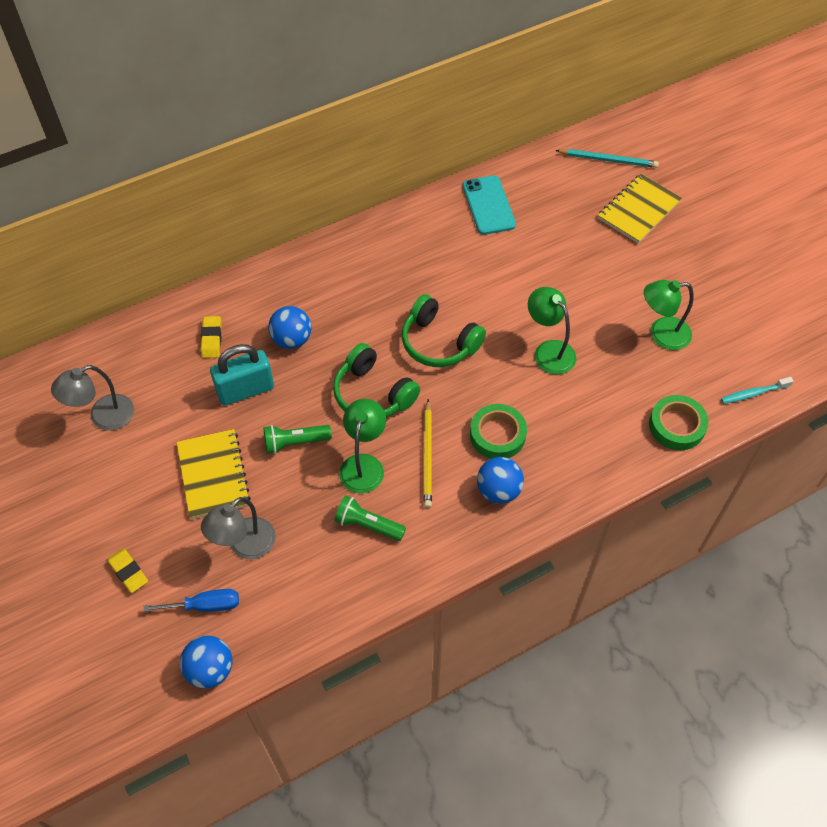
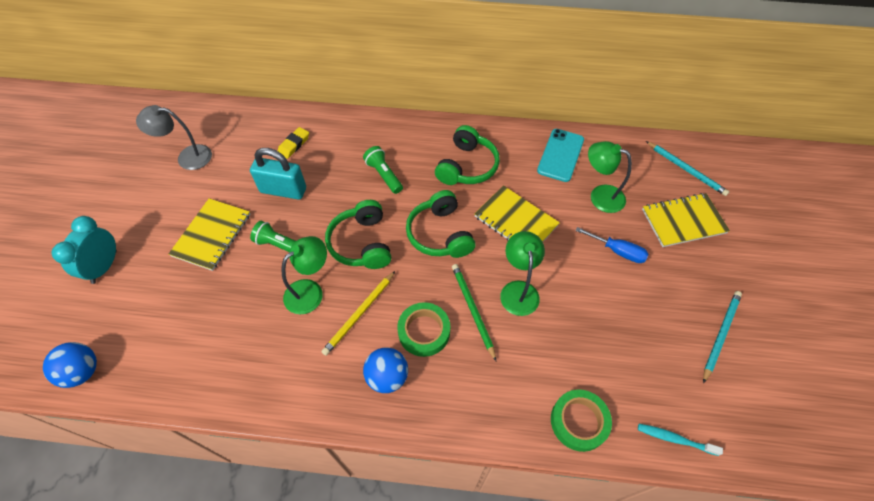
camera: 35 degrees right, 0 degrees up
yellow eraser [107,548,148,593] -> turquoise clock [52,216,117,284]
blue screwdriver [143,589,239,612] -> blue screwdriver moved to [575,227,649,263]
grey lamp [201,497,276,559] -> none
blue ball [268,306,311,349] -> none
green flashlight [334,495,406,541] -> green flashlight moved to [363,146,403,194]
green lamp [644,280,694,350] -> green lamp moved to [588,141,632,213]
none -> green headphones [435,125,500,185]
none -> green pencil [452,264,496,361]
none -> yellow notebook [475,185,560,242]
none -> turquoise pencil [703,291,742,384]

